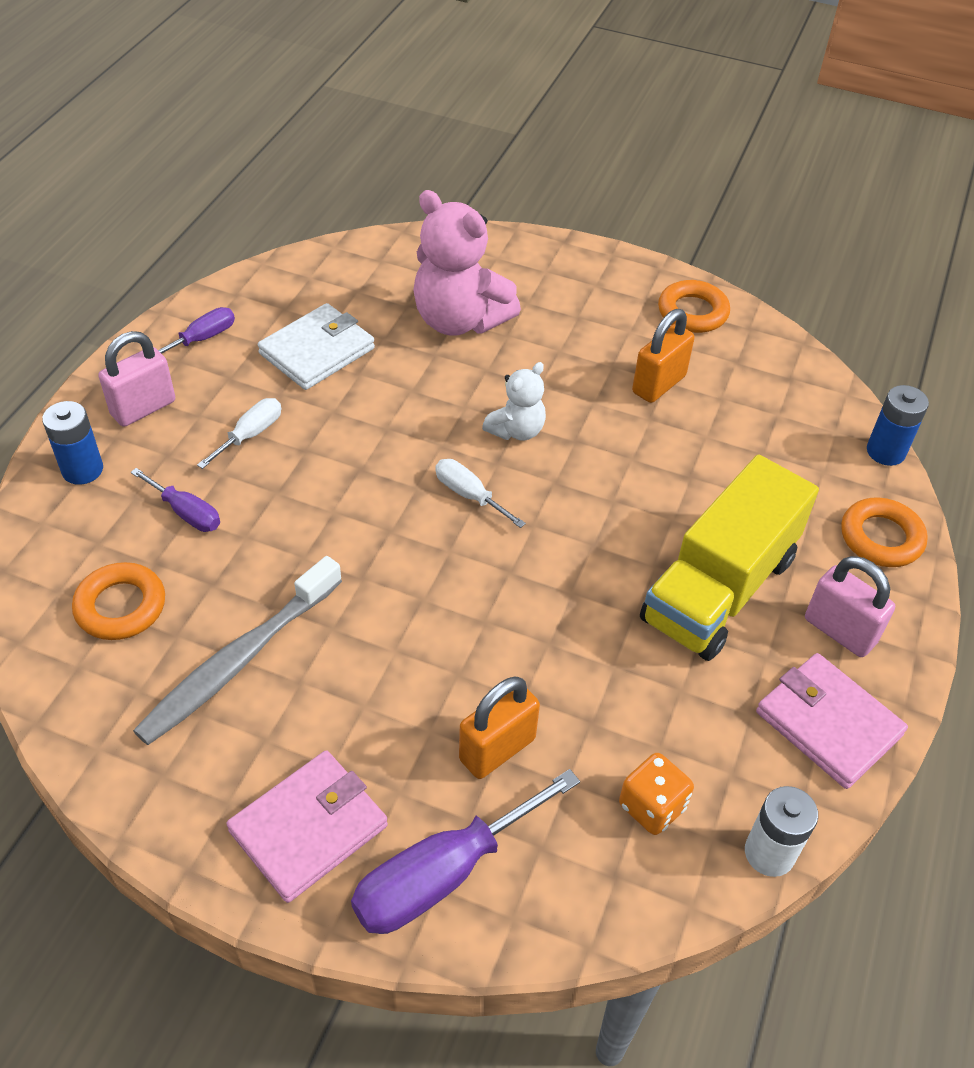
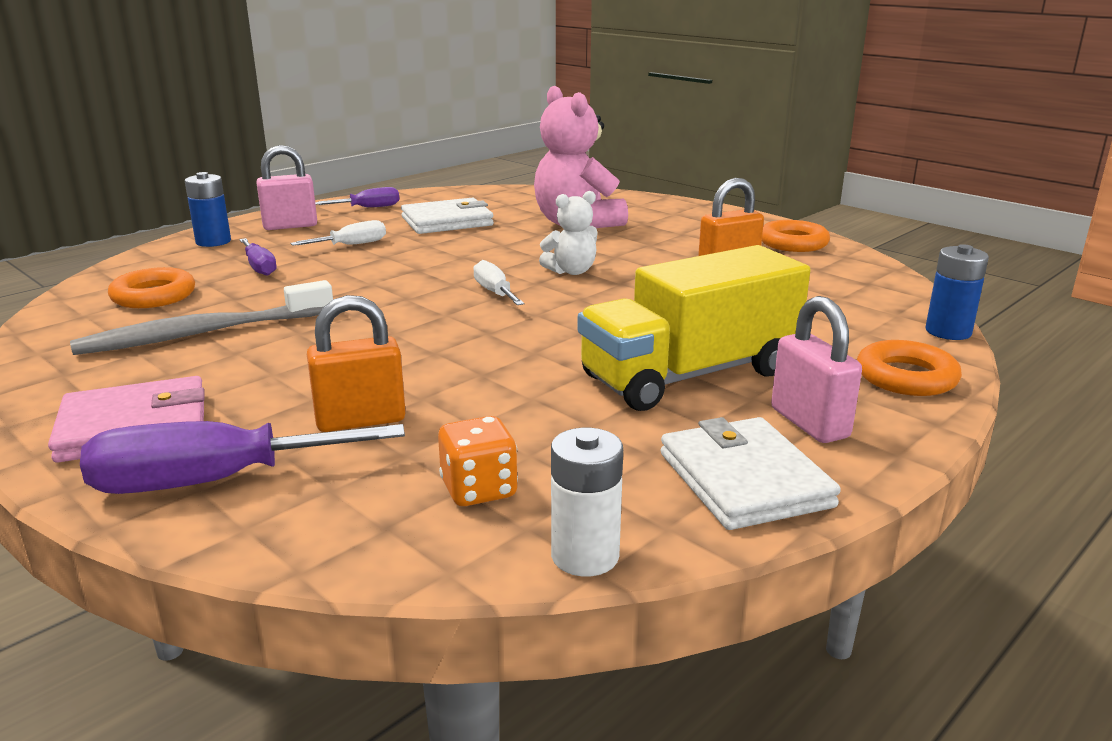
camera: 25 degrees right, 25 degrees down
pink wallet [756,653,908,789] -> white wallet [661,417,841,530]

